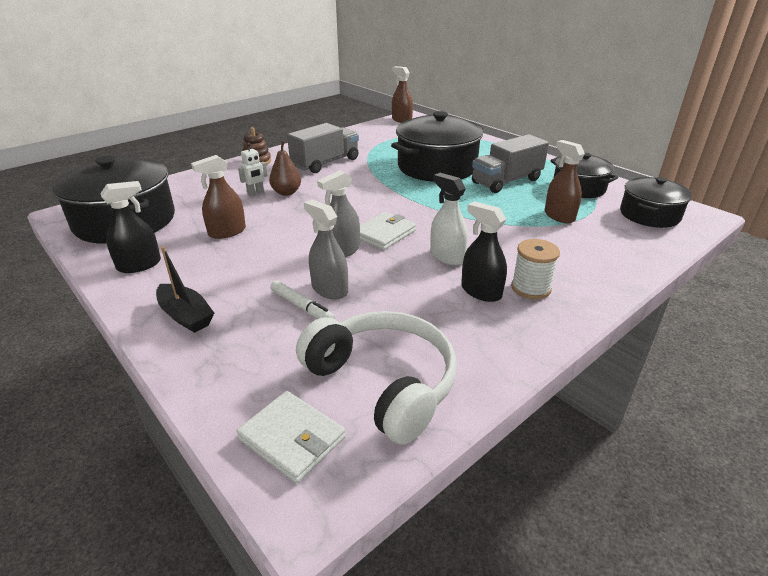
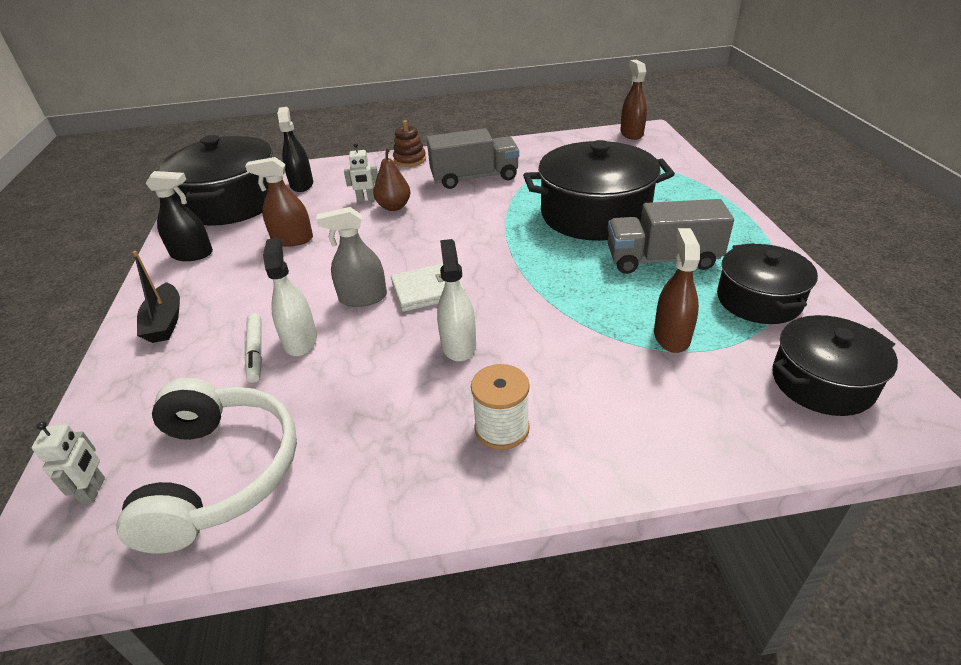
camera: 35 degrees right, 5 degrees up
white wallet [236,391,346,483] -> white robot [32,421,105,504]
grey spray bottle [304,199,348,300] -> white spray bottle [263,238,317,356]
black spray bottle [461,201,507,302] -> black spray bottle moved to [277,107,313,192]

